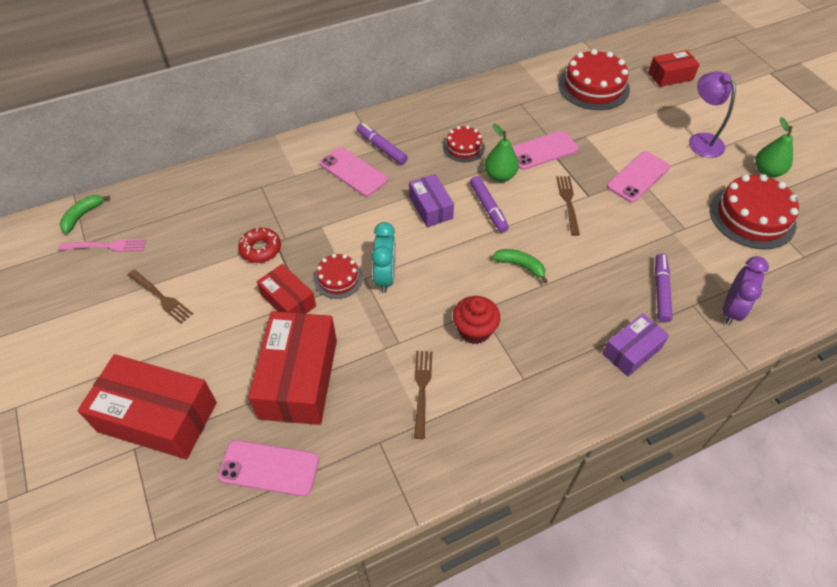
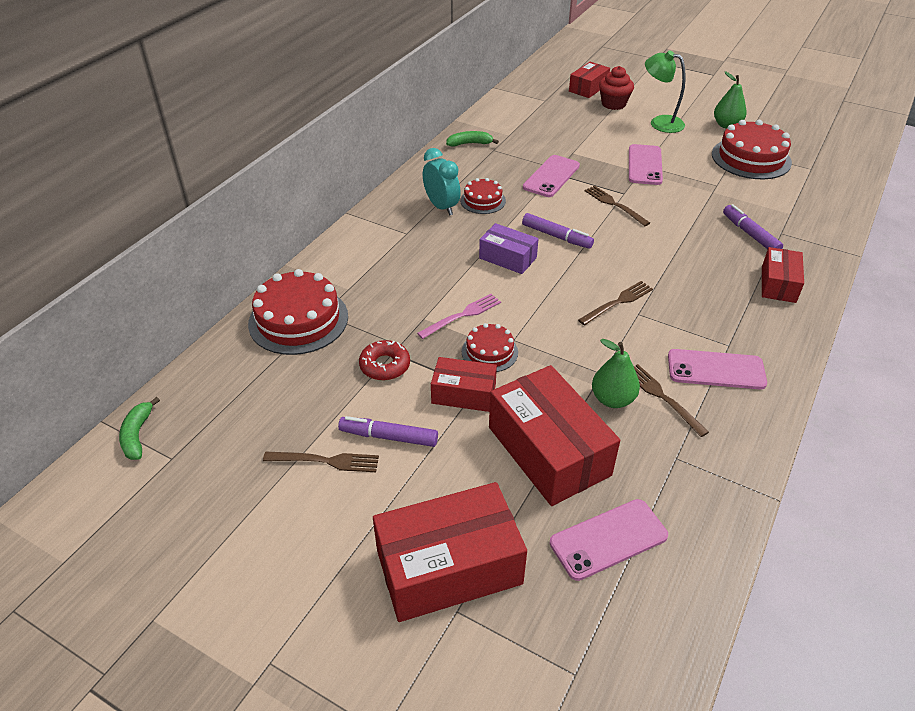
camera: 35 degrees left, 10 degrees down
pink fork [59,239,146,252] -> pink fork moved to [417,294,501,339]
pink phone [320,147,388,197] -> pink phone moved to [668,349,767,389]
purple marker [357,123,408,165] -> purple marker moved to [338,416,438,447]
turquoise clock [371,222,396,293] -> turquoise clock moved to [423,148,461,216]
red cupcake [453,296,500,344] -> red cupcake moved to [599,66,634,110]
green pear [485,124,519,182] -> green pear moved to [592,339,640,408]
green banana [492,249,548,283] -> green banana moved to [446,131,499,146]
red cake [558,49,630,110] -> red cake moved to [248,269,348,355]
purple box [603,313,669,377] -> red box [762,247,804,303]
purple lamp [689,71,736,158] -> green lamp [645,50,686,133]
purple clock [723,256,769,325] -> none
none -> brown fork [578,281,653,326]

